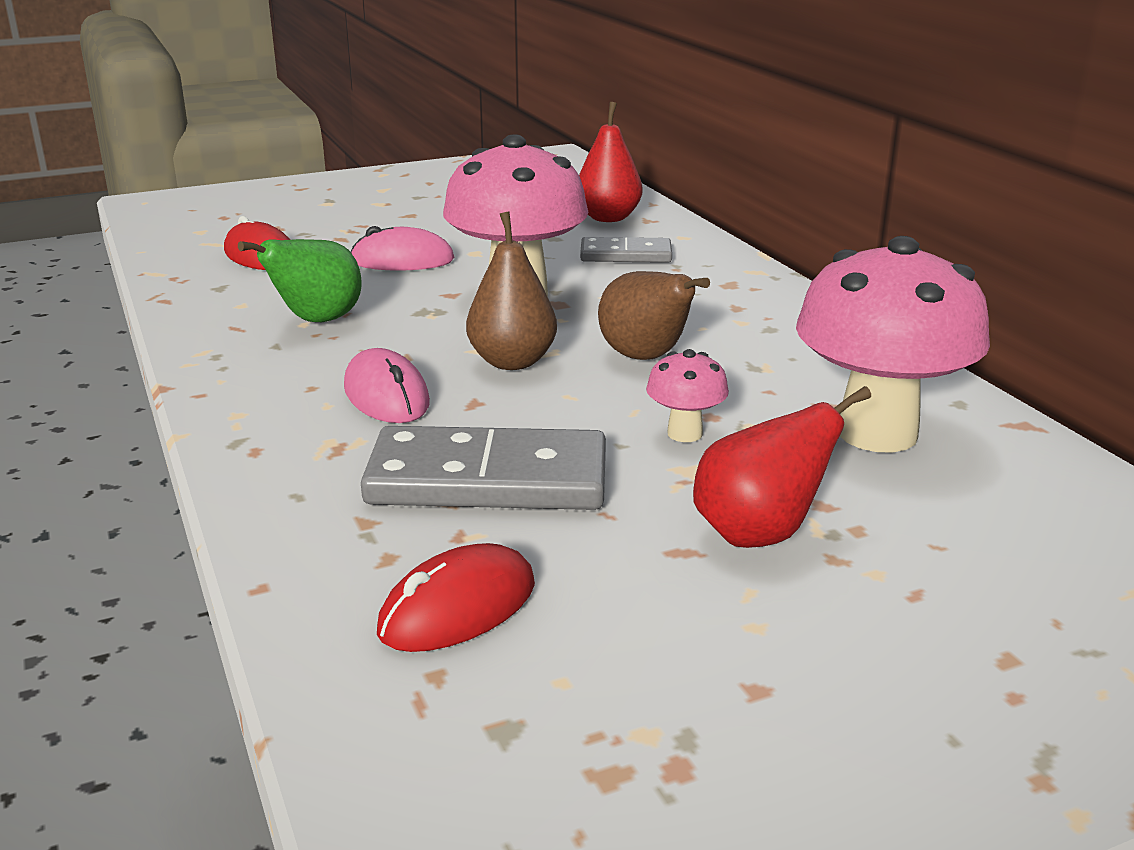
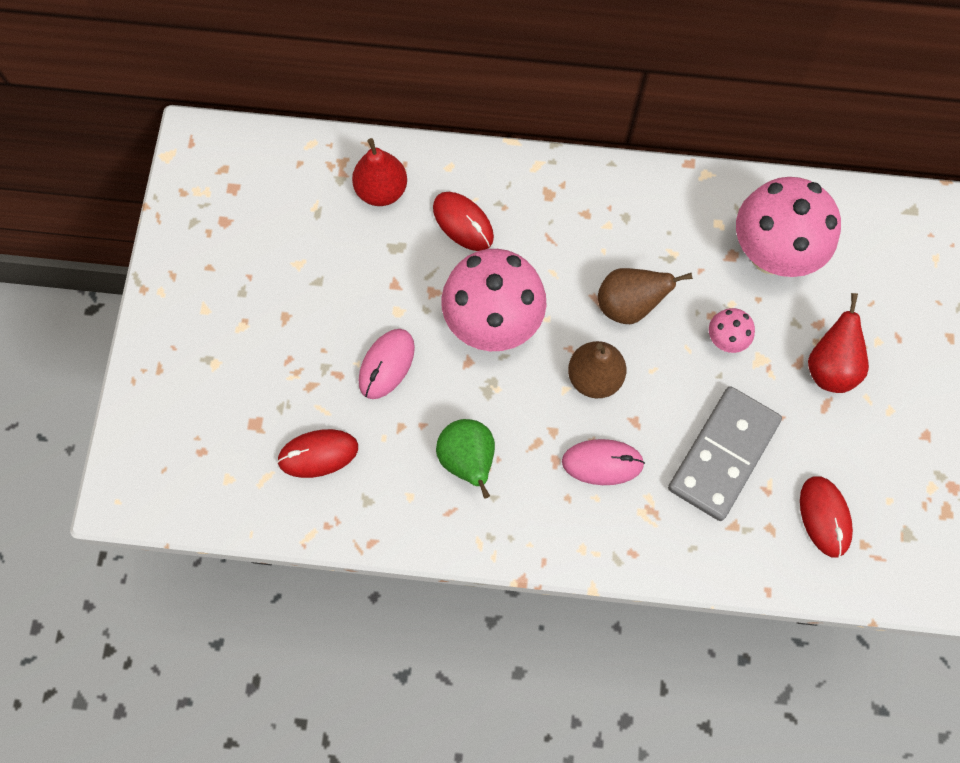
camera: 60 degrees left, 45 degrees up
grey domino [580,237,672,263] -> red mouse [433,192,494,251]

